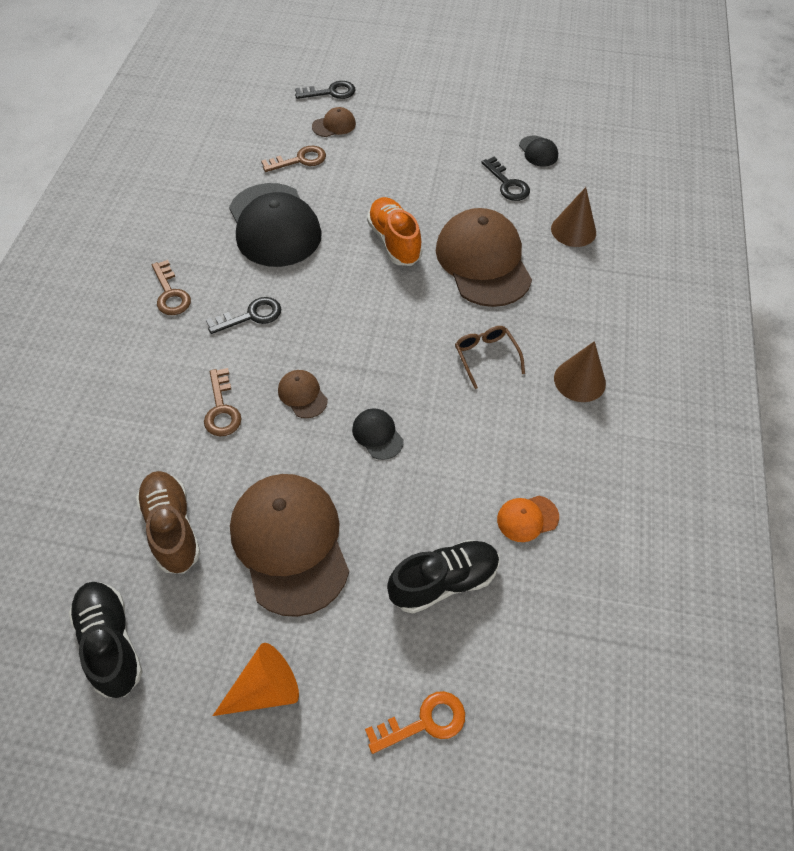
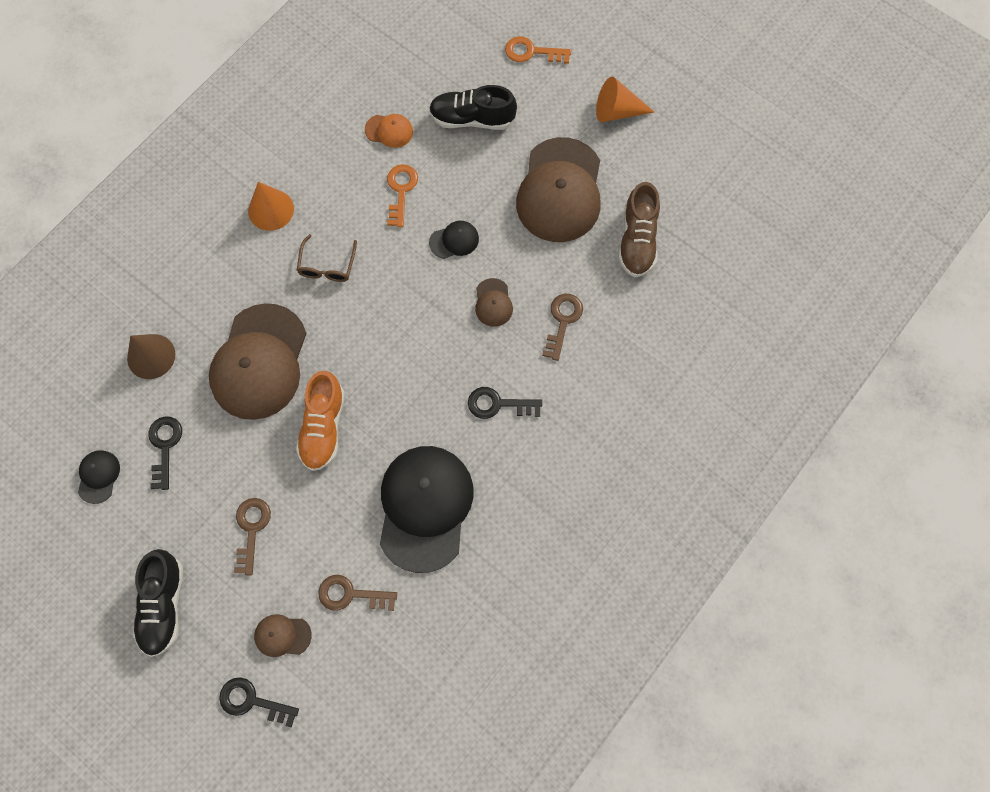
camera: 150 degrees left, 15 degrees up
black shoe [69,582,143,698] -> black shoe moved to [133,549,183,657]
brown key [152,260,191,315] -> brown key moved to [234,498,271,575]
black cap [352,408,404,460] -> black cap turned 105 degrees counterclockwise [429,221,479,259]
brown cone [554,341,606,402] -> orange cone [248,182,294,231]
none -> orange key [387,164,418,227]

